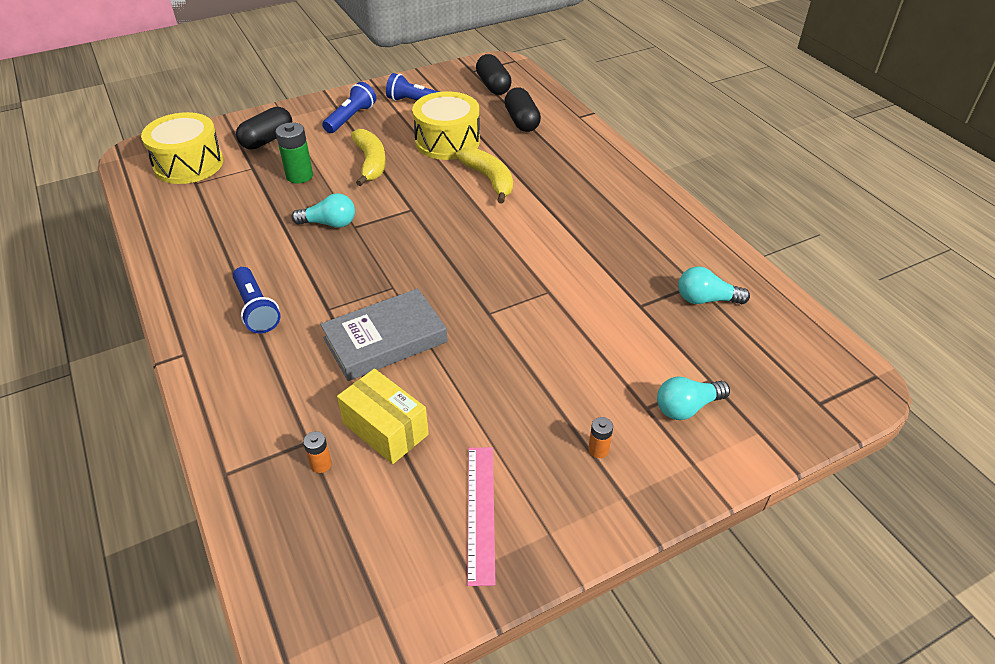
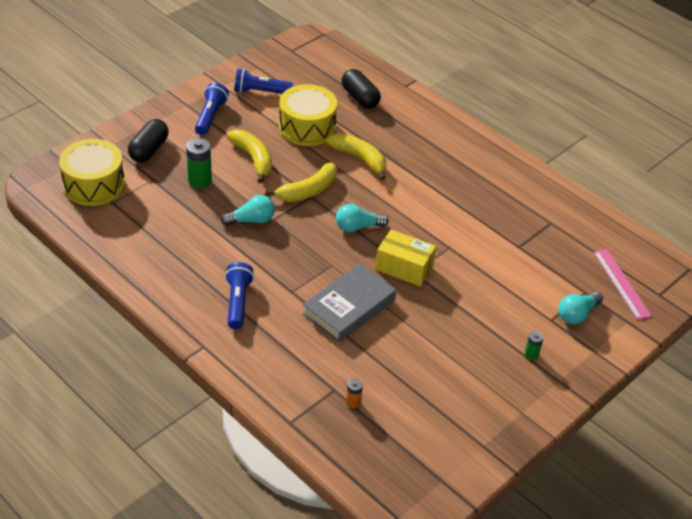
camera: 20 degrees left, 0 degrees up
blue flashlight [233,267,281,333] -> blue flashlight turned 135 degrees counterclockwise [225,262,254,329]
yellow box [337,369,429,464] -> yellow box moved to [376,230,436,287]
pink ruler [467,447,495,586] -> pink ruler moved to [593,249,652,320]
black capsule [476,54,512,95] -> none
orange battery [588,417,613,458] -> green battery [525,331,544,360]
turquoise light bulb [678,266,750,305] -> turquoise light bulb moved to [336,204,389,232]
none -> yellow banana [265,163,337,202]

